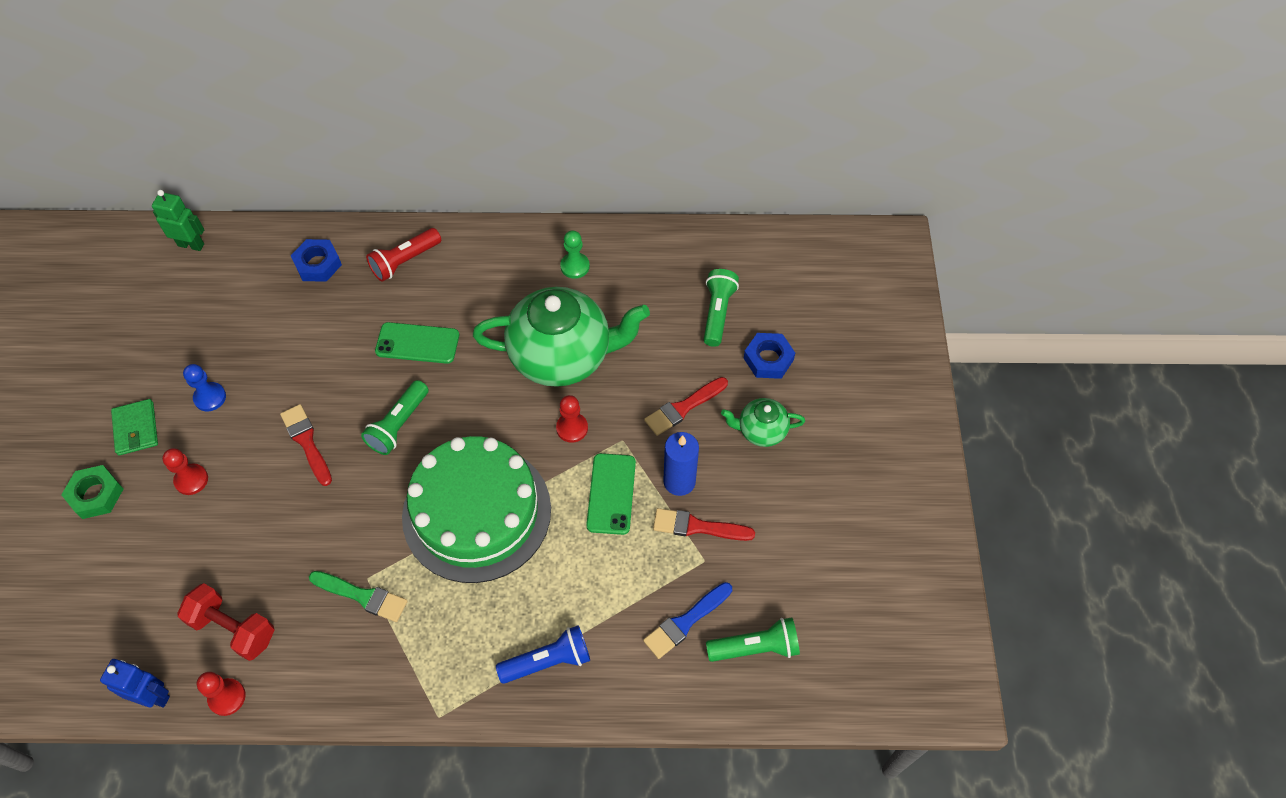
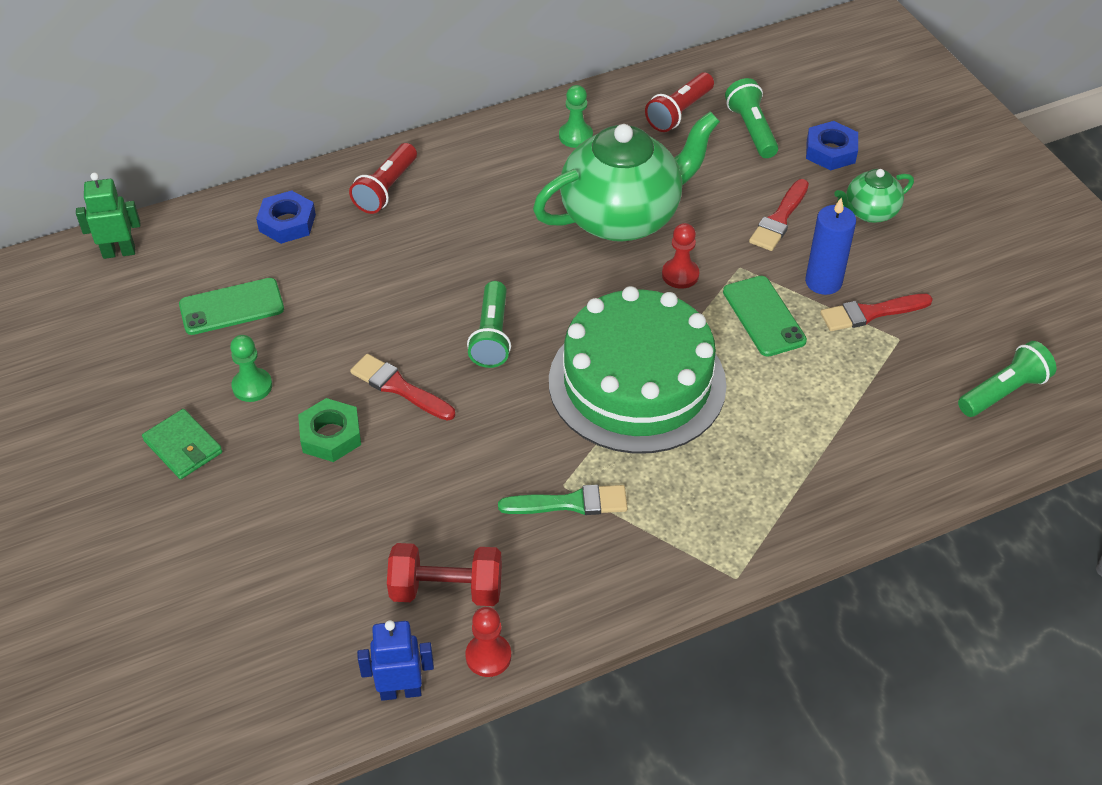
camera: 25 degrees left, 10 degrees down
green nut [61,465,123,519] -> green nut moved to [298,398,361,462]
red pawn [162,448,208,495] -> none
blue pawn [183,364,226,411] -> green pawn [230,335,272,402]
green phone [375,322,459,364] -> green phone moved to [179,278,284,335]
blue flashlight [496,625,590,684] -> none
blue brush [643,582,732,659] -> none
none -> red flashlight [645,72,714,132]

